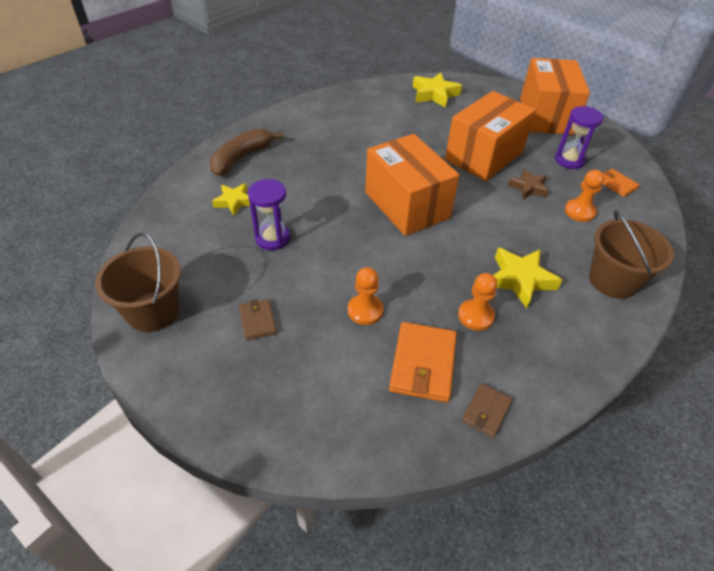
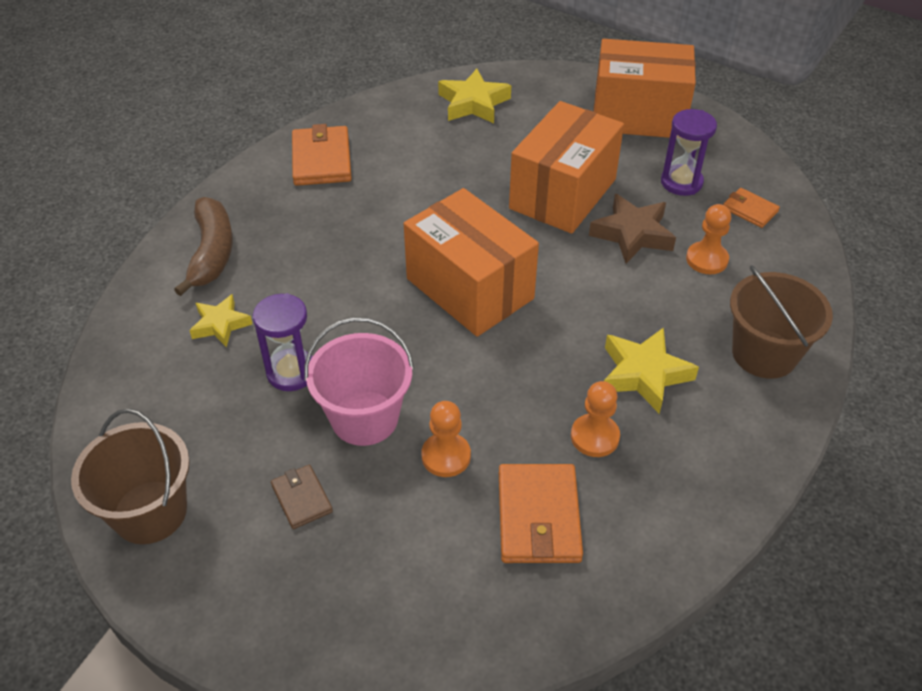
camera: 10 degrees left, 0 degrees up
brown banana [210,128,283,176] -> brown banana turned 150 degrees clockwise [174,197,233,296]
brown wallet [461,383,512,438] -> none
brown star [508,169,549,200] -> brown star [589,194,676,263], size x1.52
orange box [520,58,590,135] -> orange box turned 75 degrees counterclockwise [593,39,696,138]
none -> orange wallet [292,124,352,186]
none -> pink bucket [304,317,414,446]

